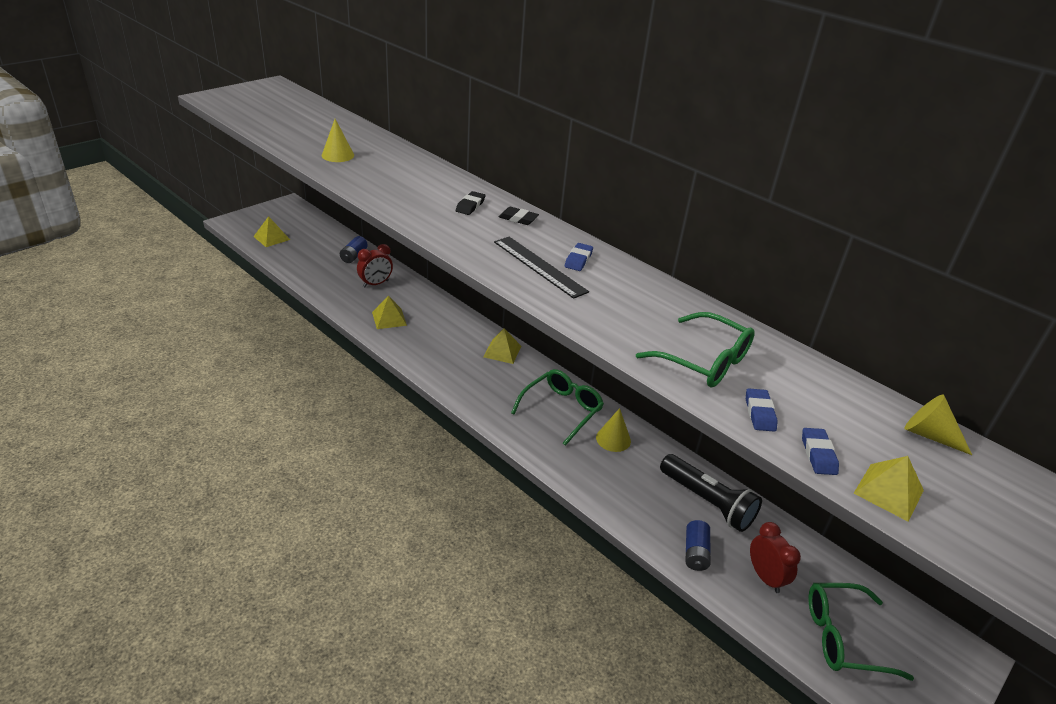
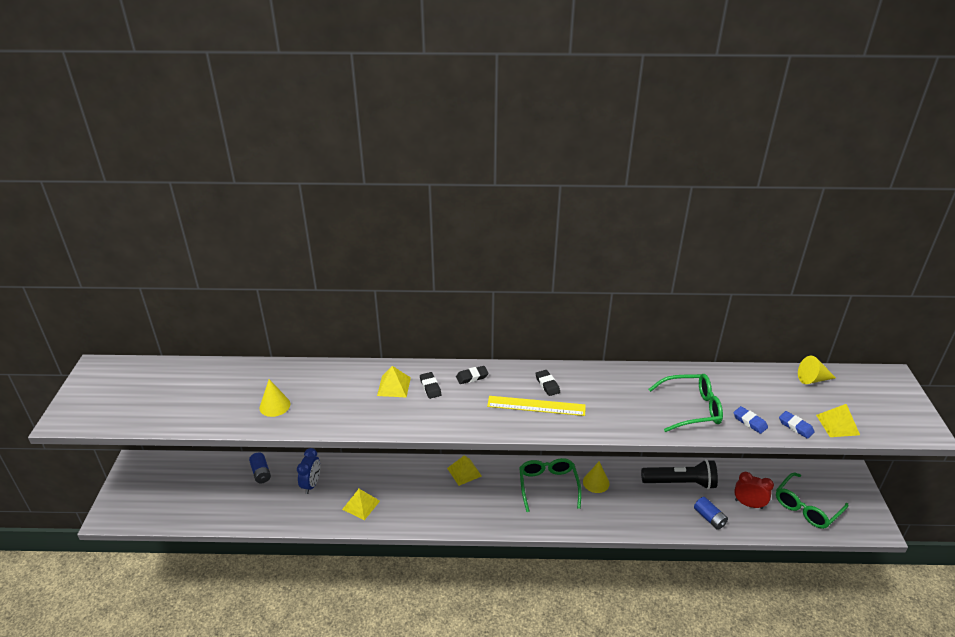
camera: 40 degrees left, 0 degrees up
yellow pyramid [253,216,290,247] -> yellow pyramid moved to [377,366,411,398]
red clock [357,244,393,288] -> blue clock [297,448,320,494]
black ruler [494,237,589,299] -> yellow ruler [487,396,586,416]
blue eraser [565,243,593,271] -> black eraser [535,370,560,396]

